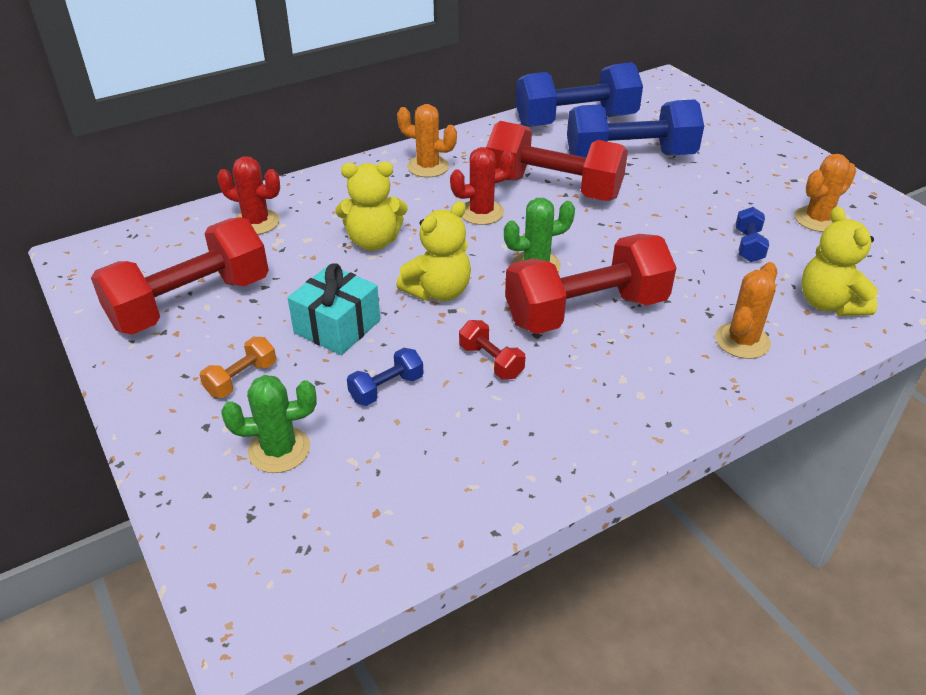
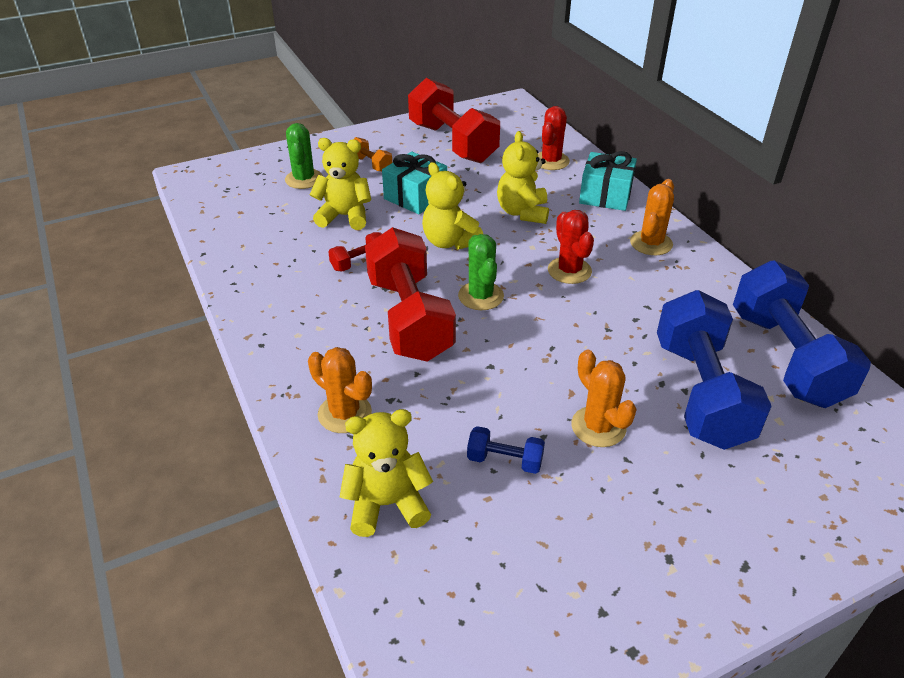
camera: 95 degrees right, 0 degrees up
blue dumbbell [347,348,423,406] -> yellow teddy bear [310,138,371,230]
red dumbbell [486,121,628,201] -> none
orange cactus [795,154,856,232] -> orange cactus moved to [571,350,637,447]
none -> turquoise gift [579,151,637,211]

